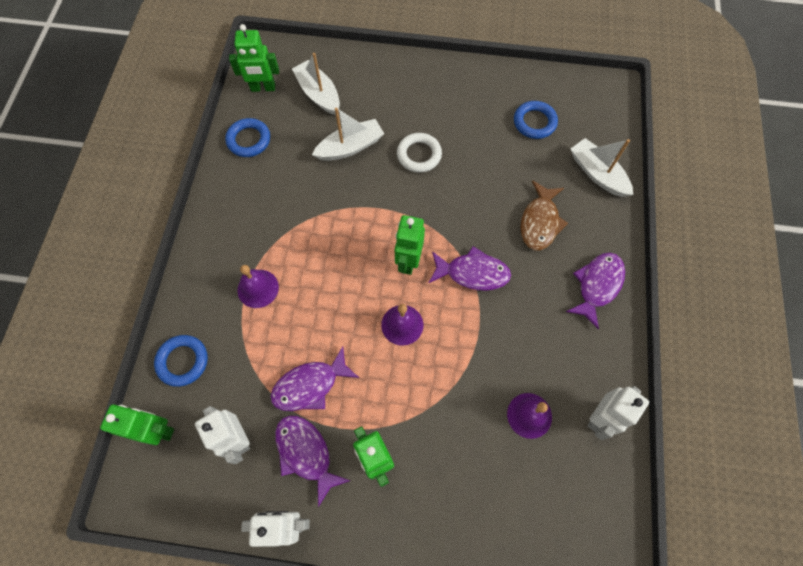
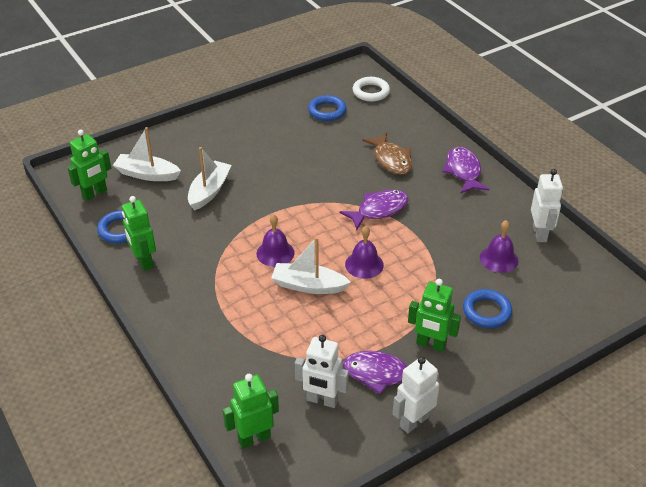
camera: 40 degrees left, 25 degrees down
blue ring [154,335,208,387] -> blue ring moved to [463,289,512,328]
purple bell [237,265,279,308] -> purple bell moved to [257,214,294,267]
purple fish [271,346,359,411] -> none
green robot [395,215,425,275] -> green robot moved to [122,196,156,271]
white ring [397,133,442,173] -> white ring moved to [353,77,390,101]
white boat [571,138,633,197] -> white boat moved to [271,237,351,294]

